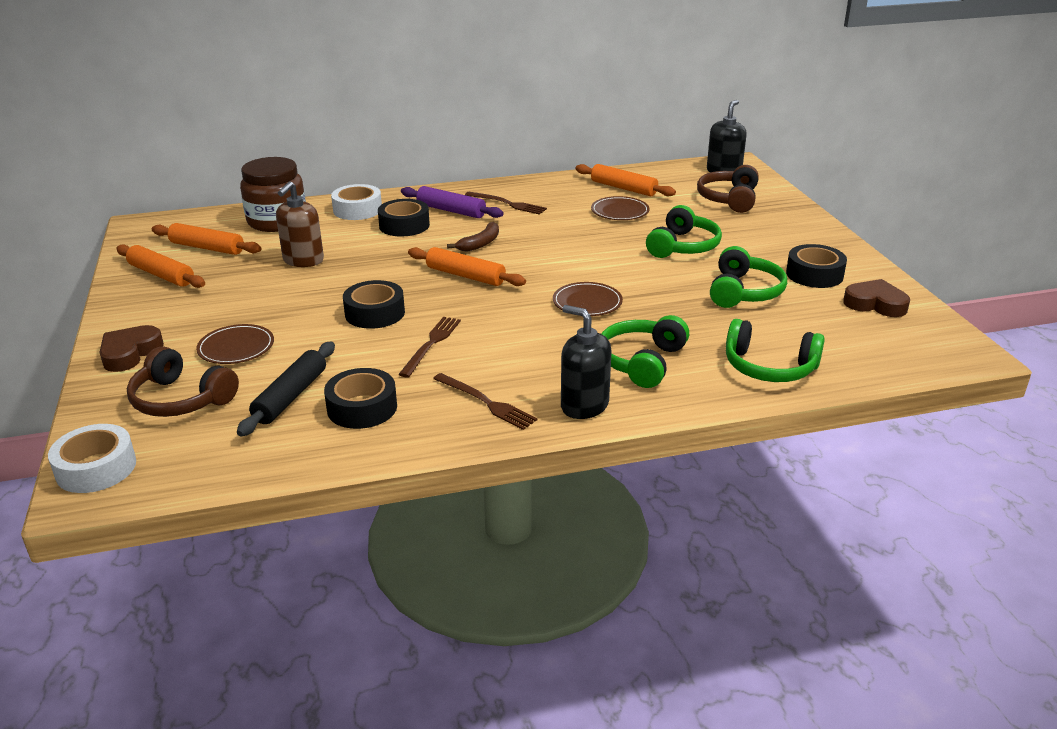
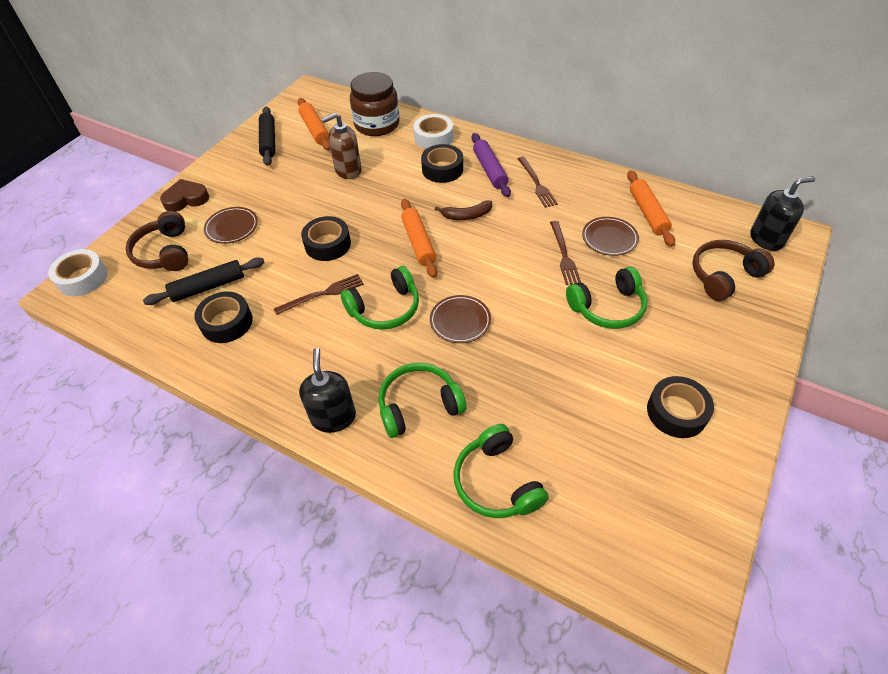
camera: 45 degrees right, 20 degrees up
orange rolling pin [116,244,205,288] -> black rolling pin [259,107,275,166]
brown fork [433,373,538,430] -> brown fork moved to [550,221,581,285]
green headphones [710,246,787,308] -> green headphones moved to [341,266,419,330]
brown heart [843,279,910,317] -> none

